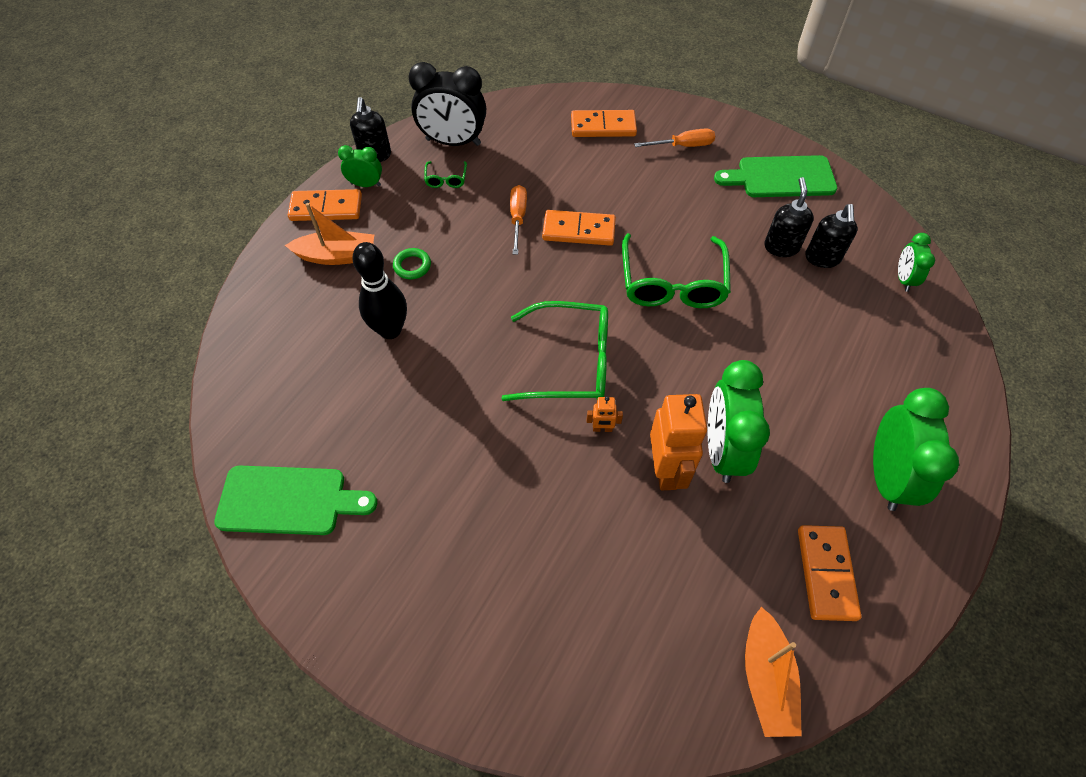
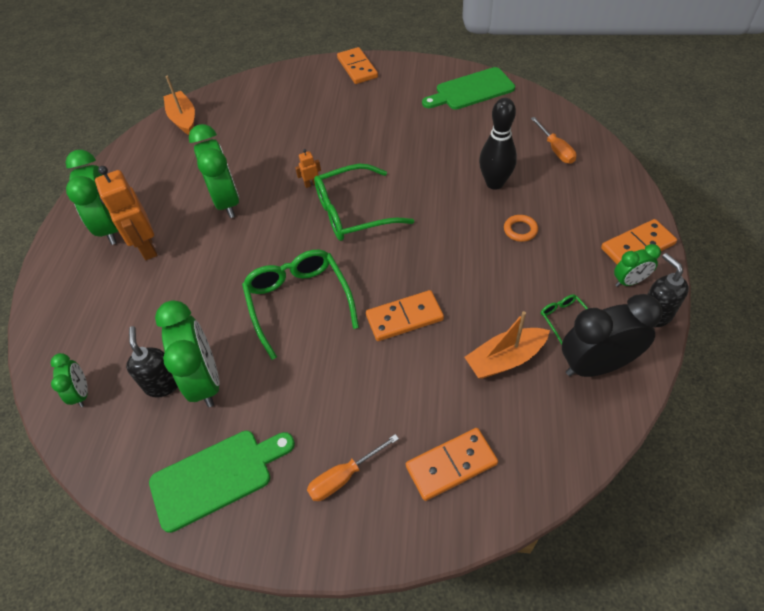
camera: 160 degrees right, 5 degrees down
orange boat [285,203,374,265] -> orange boat moved to [464,311,550,379]
green ring [393,248,431,279] -> orange ring [504,215,538,242]
orange screwdriver [510,185,527,255] -> orange screwdriver moved to [531,117,576,164]
orange robot [650,394,707,490] -> orange robot moved to [95,166,157,260]
black soap dispenser [764,177,814,257] -> green clock [155,300,219,407]
orange domino [798,525,861,621] -> orange domino moved to [337,47,378,84]

